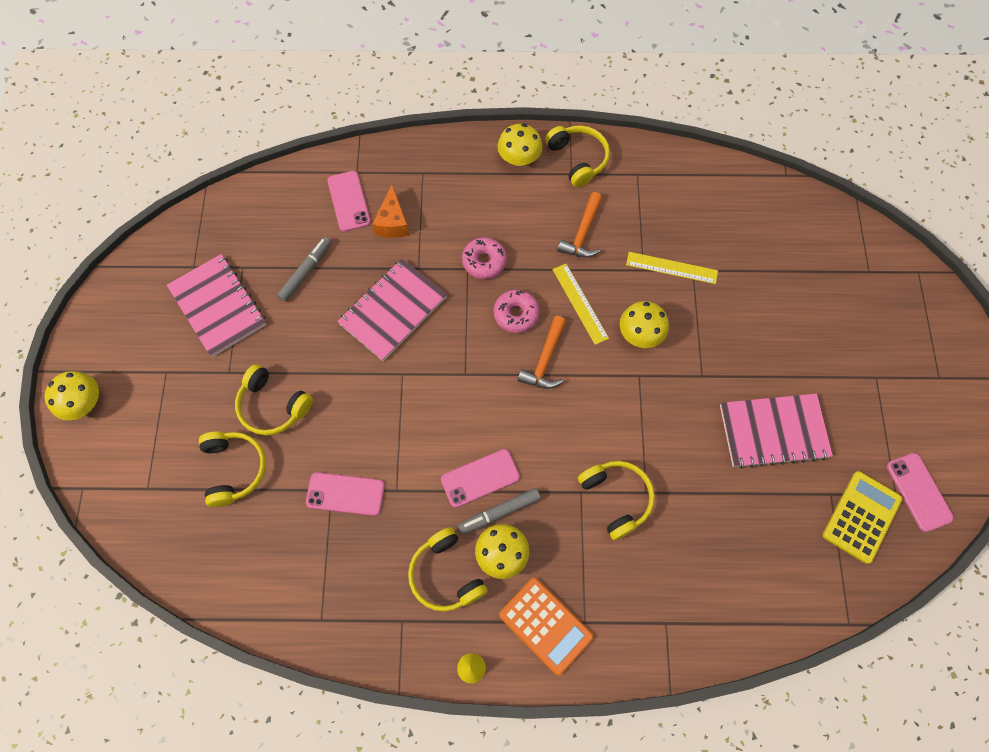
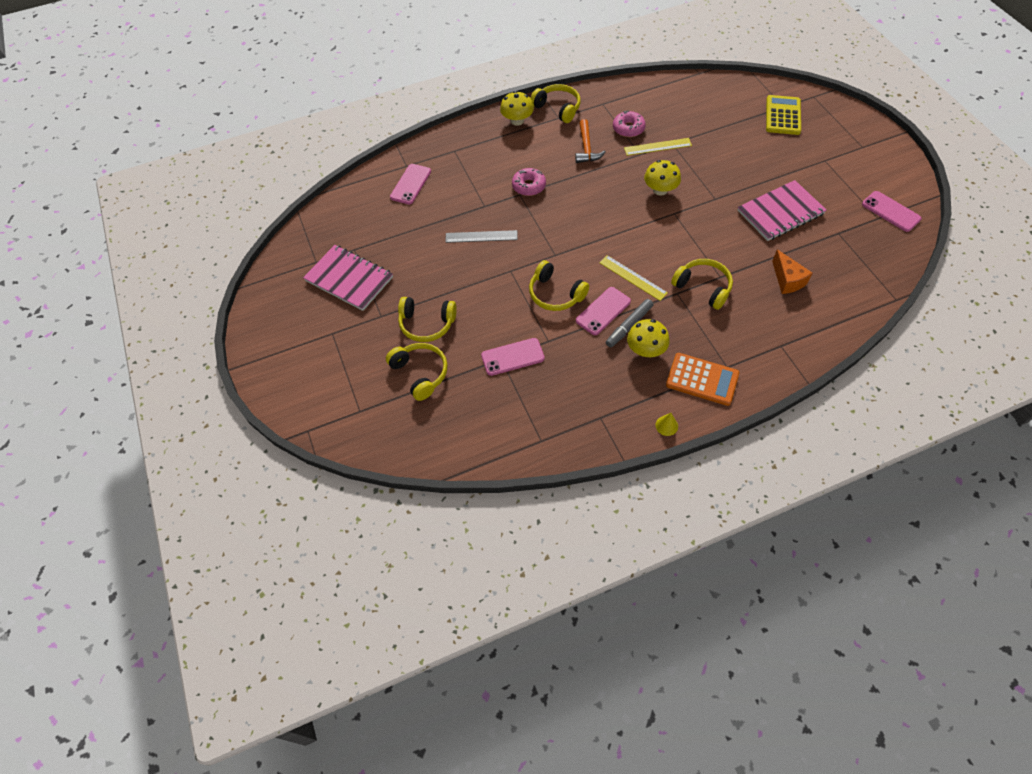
camera: 20 degrees left, 10 degrees down
yellow mushroom [44,371,99,420] -> none
grey marker [277,237,331,302] -> none
pink phone [327,171,371,232] -> pink phone turned 60 degrees clockwise [390,164,431,204]
pink notebook [337,259,447,361] -> grey ruler [445,230,518,243]
orange cheese [372,185,409,238] -> orange cheese moved to [772,249,812,294]
yellow headphones [408,527,488,612] -> yellow headphones moved to [529,260,589,311]
pink donut [494,290,540,333] -> pink donut moved to [613,110,646,137]
orange hammer [518,316,566,389] -> none
yellow ruler [553,264,609,345] -> yellow ruler moved to [599,255,668,301]
yellow calculator [823,471,902,564] -> yellow calculator moved to [766,95,801,135]

